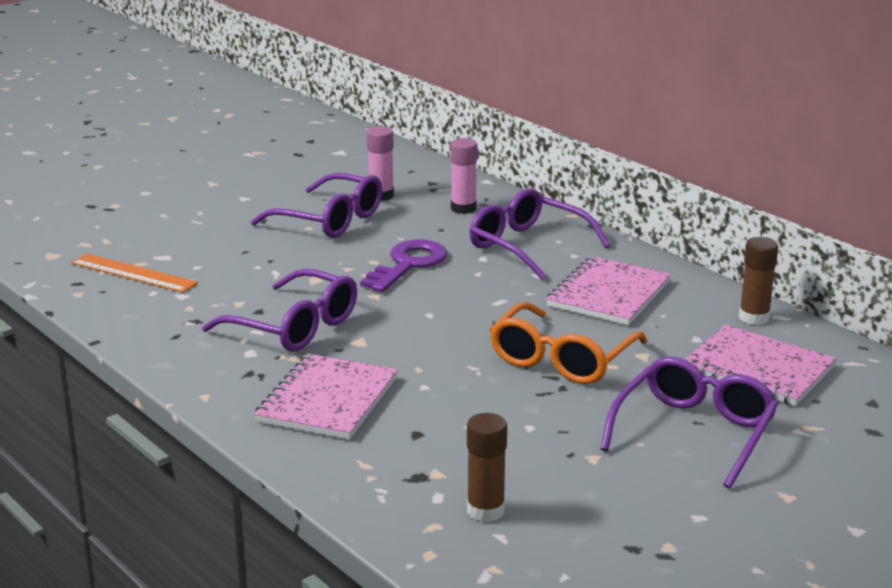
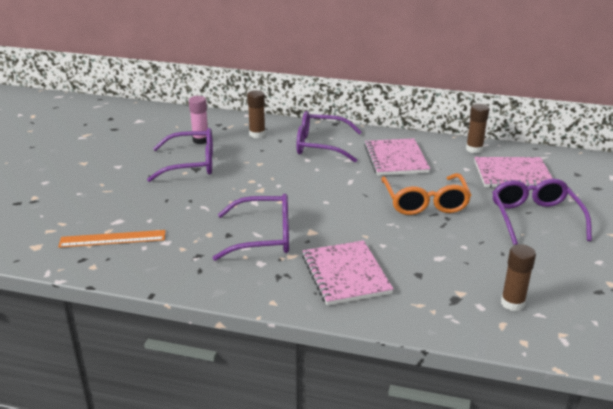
camera: 35 degrees left, 5 degrees up
purple key [360,239,447,292] -> none
pink glue stick [450,138,478,214] -> brown glue stick [247,90,265,138]

